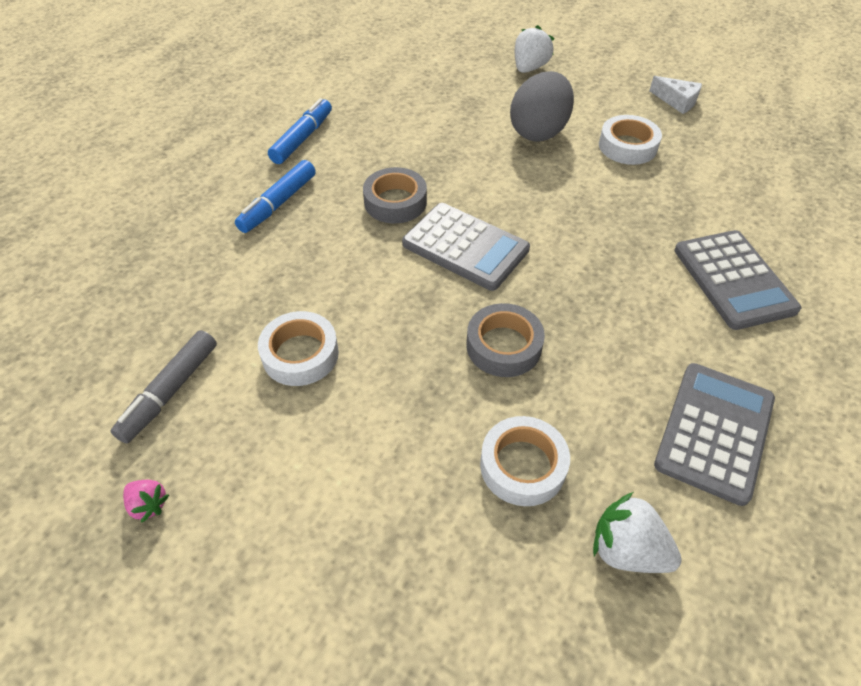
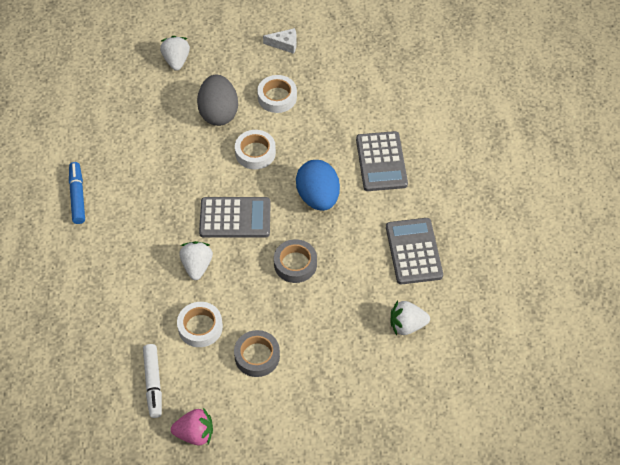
camera: 35 degrees left, 5 degrees up
grey marker [110,330,217,443] -> white marker [143,344,162,418]
pink strawberry [123,480,169,523] -> pink strawberry [171,408,213,446], size x1.73
blue marker [235,160,316,233] -> none
grey tape [363,167,427,223] -> grey tape moved to [234,330,280,377]
white tape [480,416,570,506] -> white tape moved to [235,130,276,170]
grey calculator [674,230,801,330] -> grey calculator turned 45 degrees clockwise [356,131,408,191]
none -> white strawberry [179,241,213,280]
none -> blue egg [296,160,340,211]

